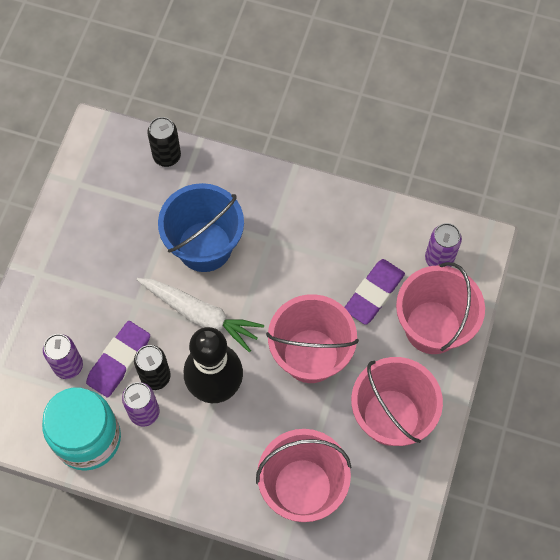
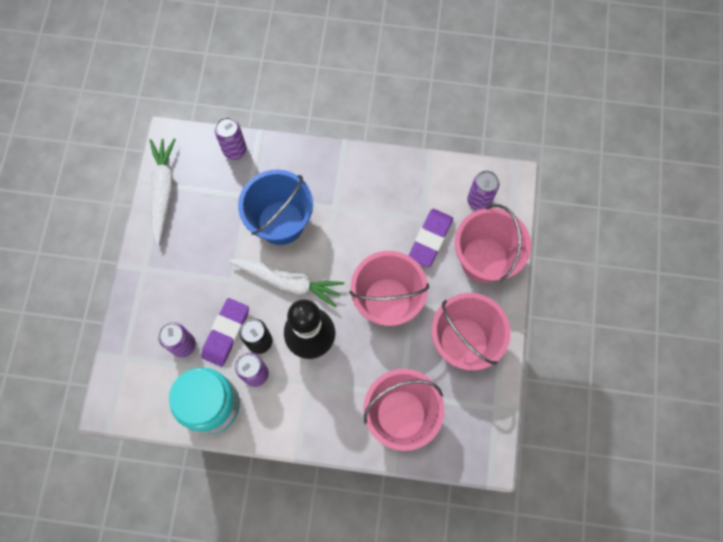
camera: 10 degrees left, 5 degrees up
black can [147,117,181,167] -> purple can [215,117,247,160]
none -> white carrot [150,138,176,246]

